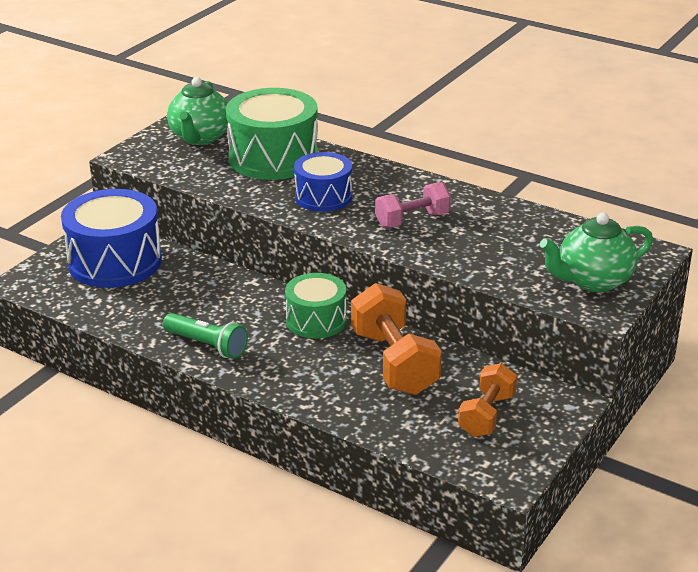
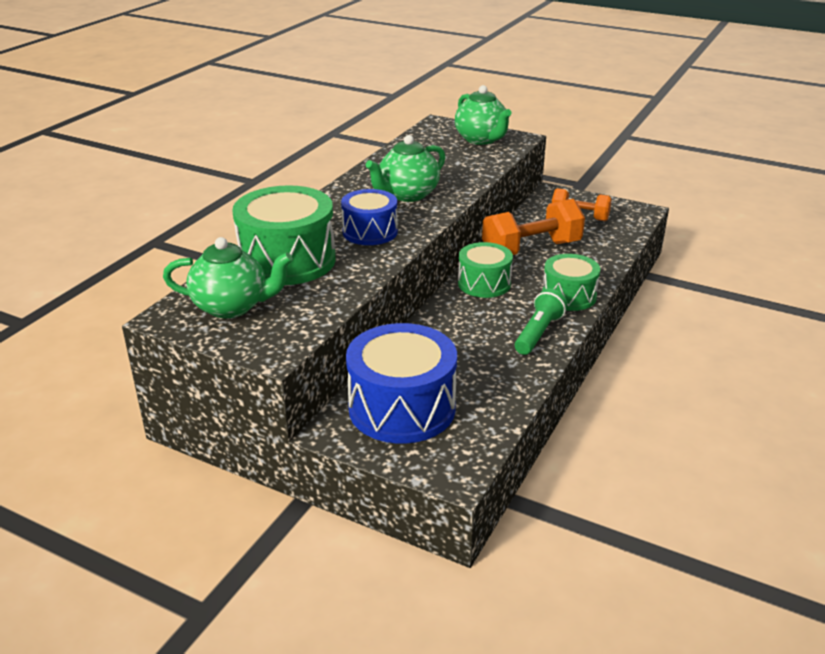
camera: 95 degrees left, 0 degrees up
pink dumbbell [375,182,451,228] -> green teapot [366,135,445,202]
none -> green drum [542,254,600,311]

